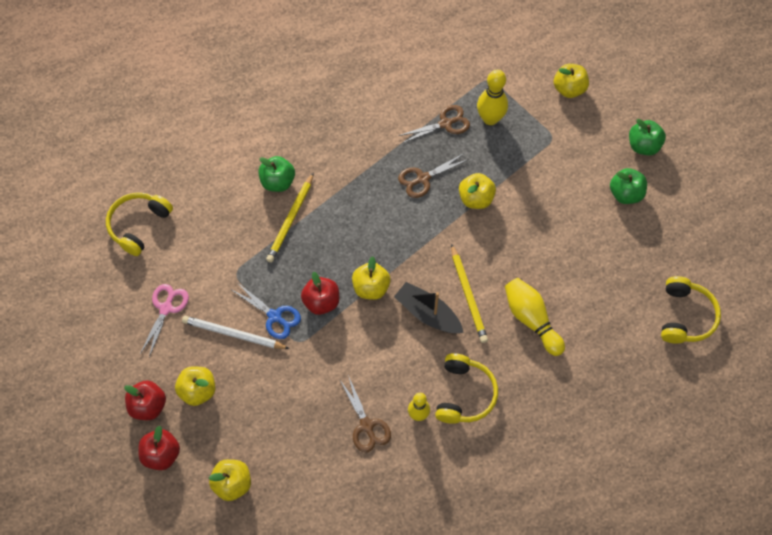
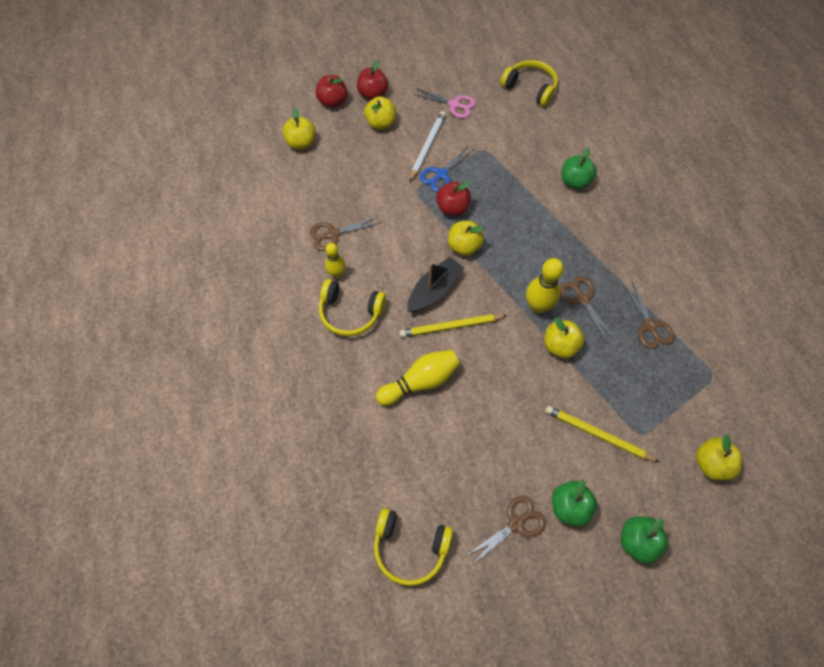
camera: 95 degrees right, 0 degrees up
yellow pencil [266,172,314,263] -> yellow pencil moved to [545,406,659,462]
yellow bowling pin [477,69,508,125] -> yellow bowling pin moved to [526,258,564,313]
none -> brown scissors [465,495,546,566]

